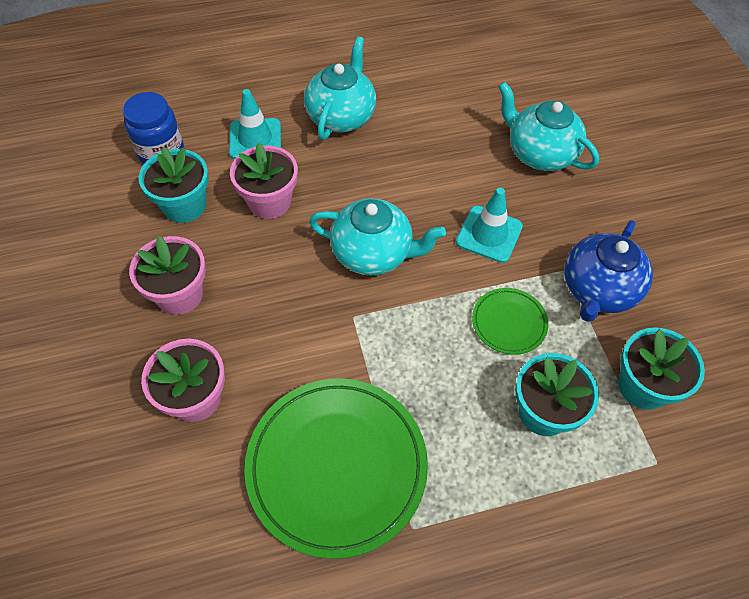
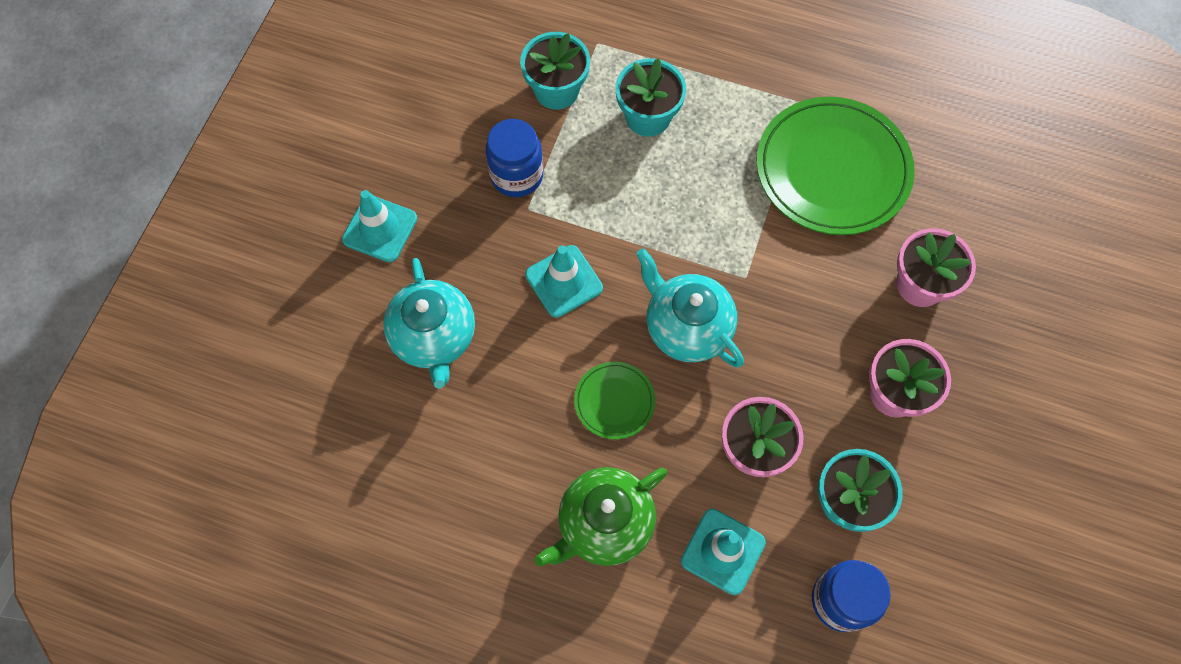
camera: 145 degrees left, 10 degrees up
turquoise teapot [304,36,376,140] -> green teapot [534,467,667,567]
green plate [472,288,549,355] -> green plate moved to [574,362,655,439]
blue teapot [564,220,653,322] -> blue jar [486,119,543,197]
none -> turquoise traffic cone [342,190,417,262]

